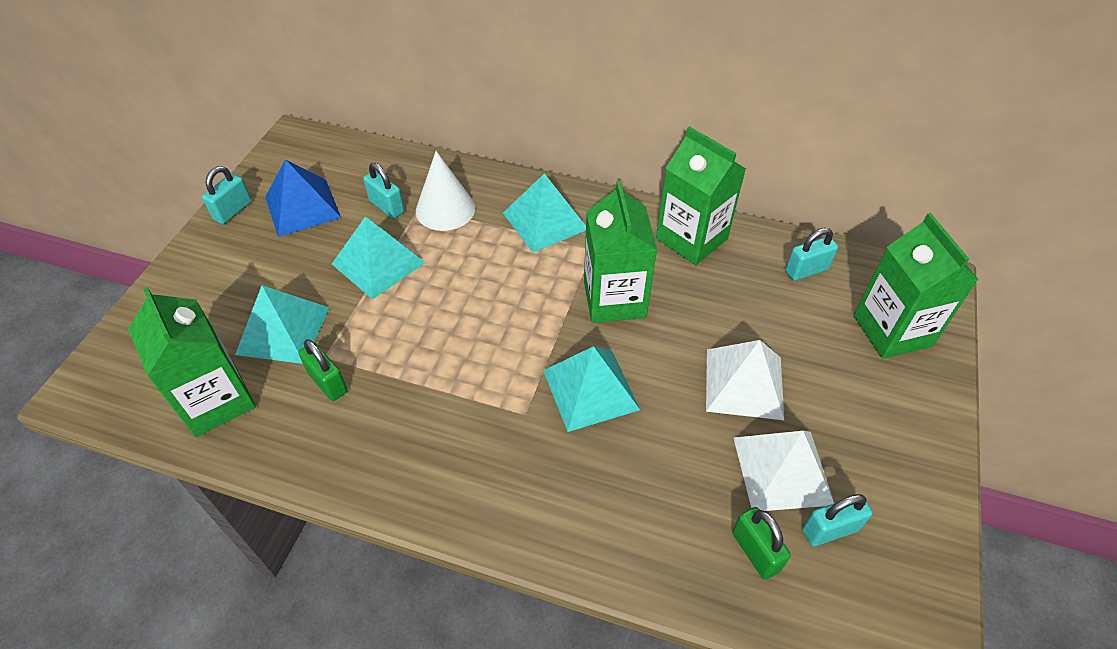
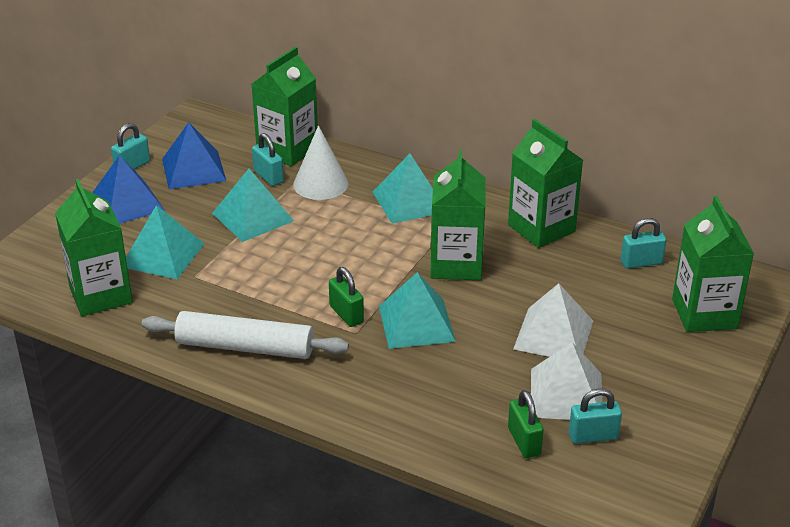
camera: 10 degrees right, 15 degrees down
green padlock [299,339,347,401] -> green padlock moved to [329,267,364,327]
none -> blue pyramid [92,155,165,224]
none -> white rolling pin [142,311,349,359]
none -> green carton [252,47,318,166]

